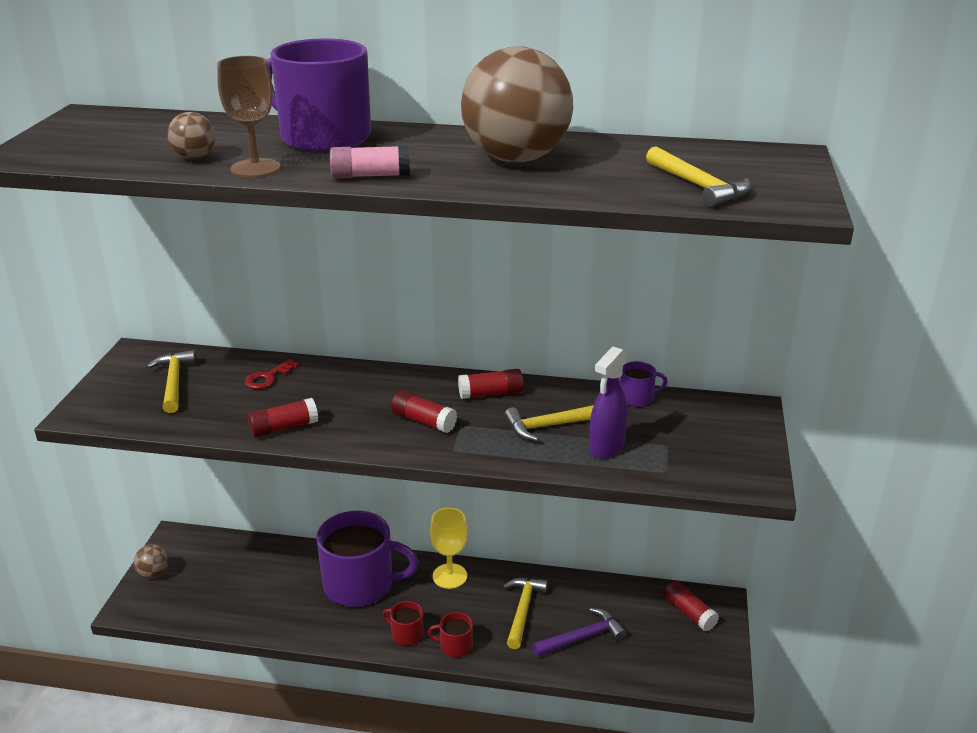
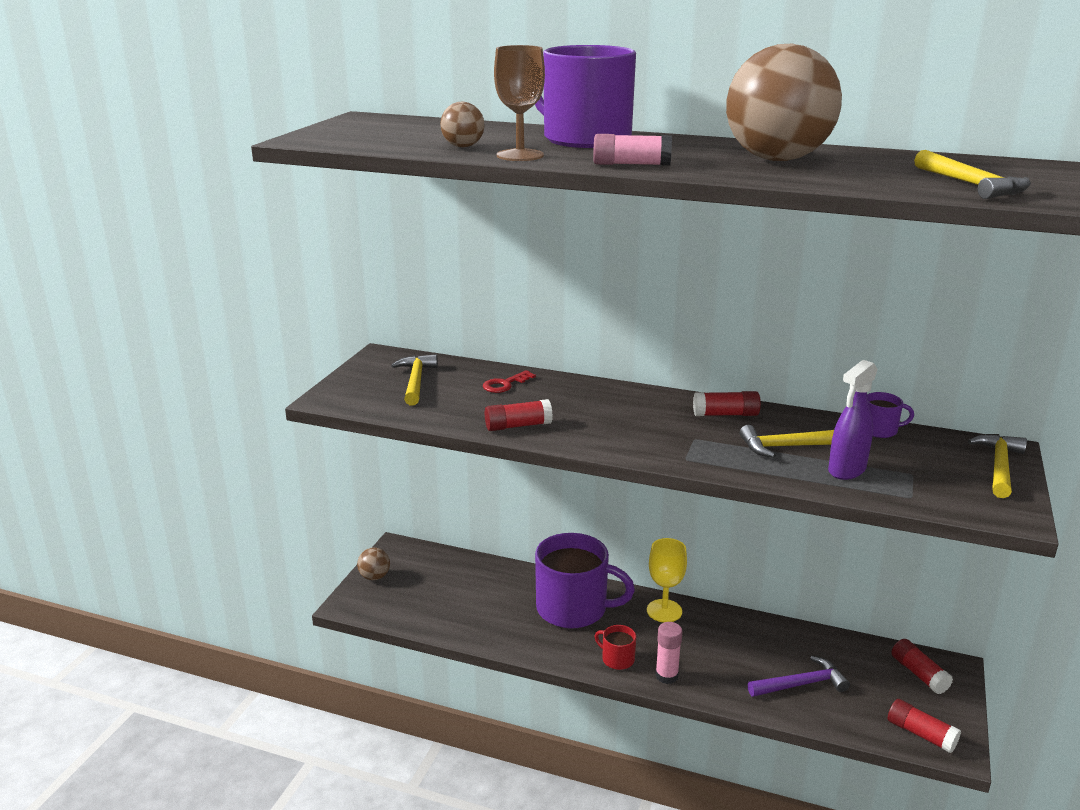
camera: 10 degrees right, 5 degrees down
red glue stick [391,390,457,433] -> red glue stick moved to [888,699,961,753]
red mug [428,612,473,657] -> pink glue stick [655,622,682,684]
yellow hammer [503,578,548,649] -> yellow hammer moved to [968,434,1027,498]

